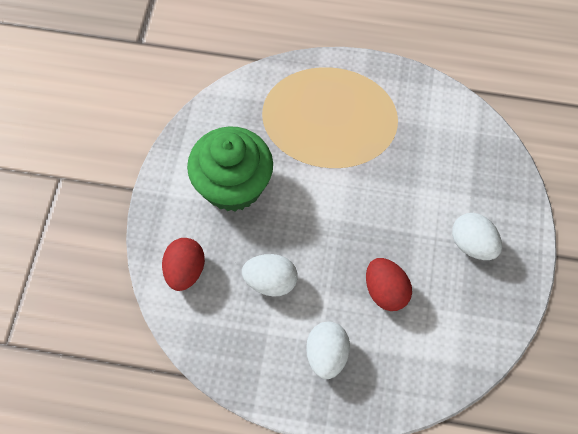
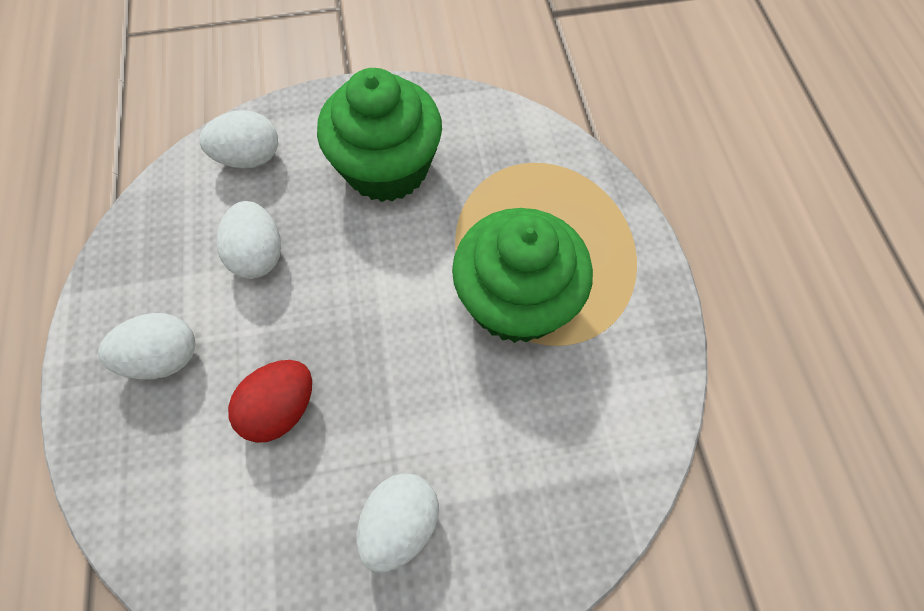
camera: 70 degrees right, 0 degrees up
red egg [162,238,205,291] -> white egg [199,110,278,168]
none -> green cupcake [452,208,593,343]

